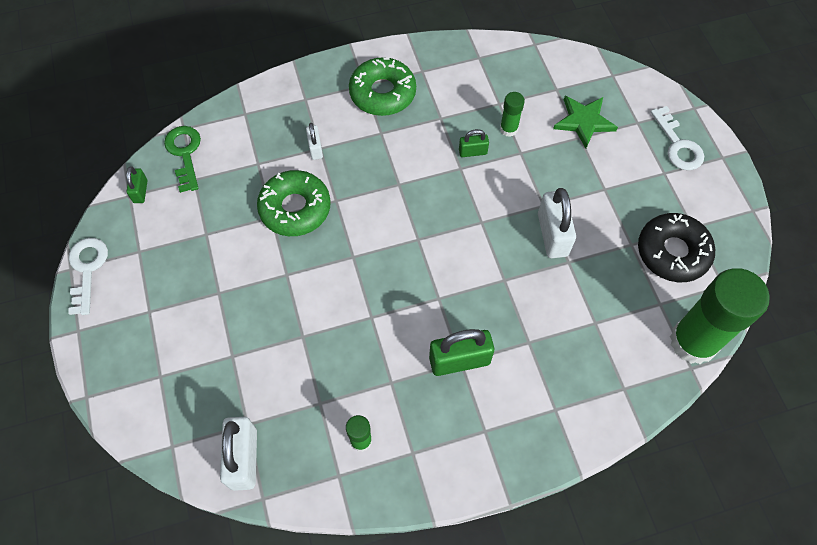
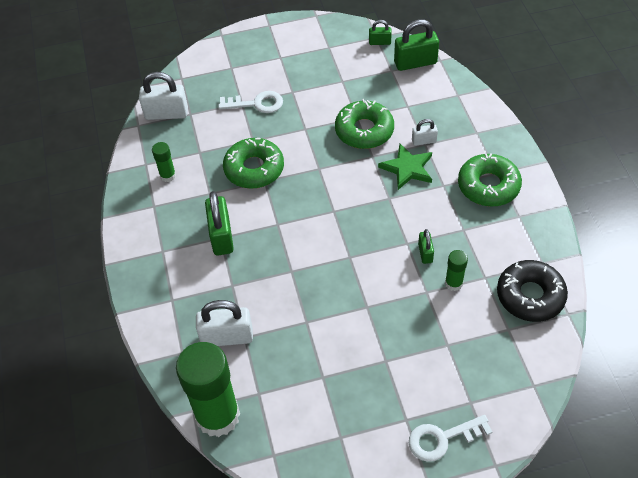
camera: 95 degrees right, 10 degrees down
white key [68,238,108,315] -> white key moved to [219,91,283,113]
green key [164,126,201,193] -> green padlock [394,19,439,71]
white padlock [538,188,576,258] -> white padlock moved to [196,300,253,346]
green star [553,96,618,149] -> green star moved to [378,144,432,190]
black donut [638,213,715,282] -> black donut moved to [497,260,568,322]
none -> green donut [223,138,284,189]

